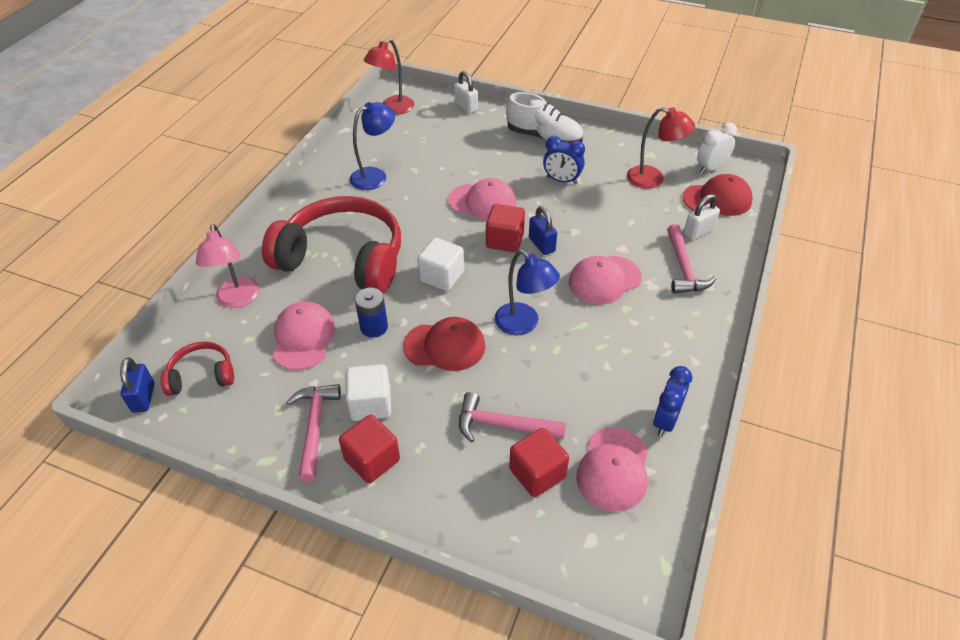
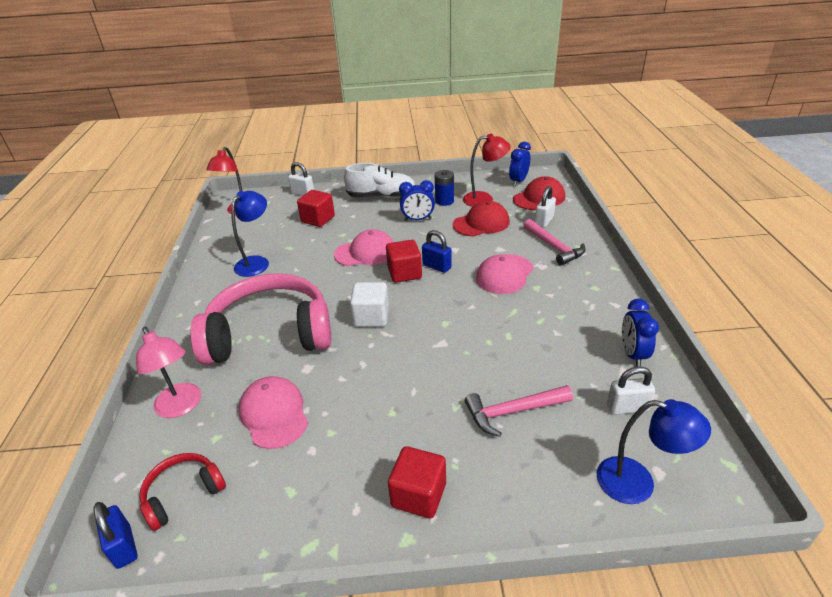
camera: 25 degrees left, 10 degrees down
red headphones [262,196,401,293] -> pink headphones [190,273,331,365]
pink hammer [287,384,341,482] -> none
white cube [345,364,391,421] -> none
blue battery [355,288,388,338] -> blue battery moved to [435,170,454,206]
red cap [403,317,485,371] -> red cap moved to [453,200,510,236]
blue lamp [495,250,560,336] -> blue lamp moved to [597,399,711,504]
red cube [509,428,569,497] -> red cube moved to [297,190,335,227]
pink cap [576,428,648,512] -> white padlock [607,366,655,414]
white clock [697,123,737,174] -> blue clock [509,142,531,186]

